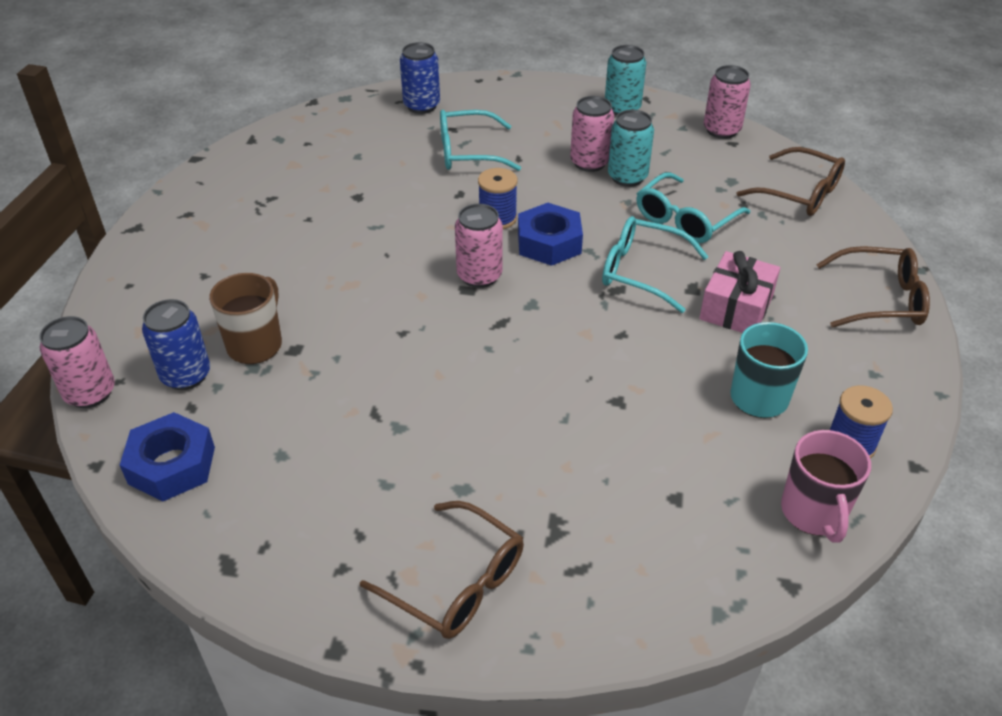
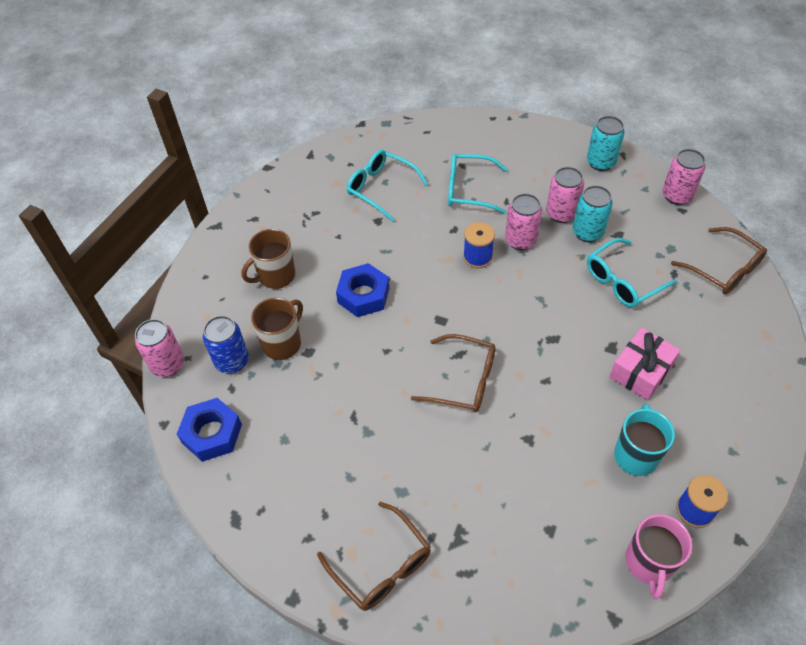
camera: 15 degrees right, 10 degrees up
blue can [400,42,440,114] -> none
pink can [455,204,503,288] -> pink can moved to [505,194,542,250]
blue nut [518,203,583,266] -> blue nut moved to [336,263,389,317]
turquoise glasses [602,216,709,313] -> turquoise glasses moved to [347,150,428,221]
brown glasses [816,246,930,328] -> brown glasses moved to [411,334,496,412]
none -> brown mug [242,229,295,289]

